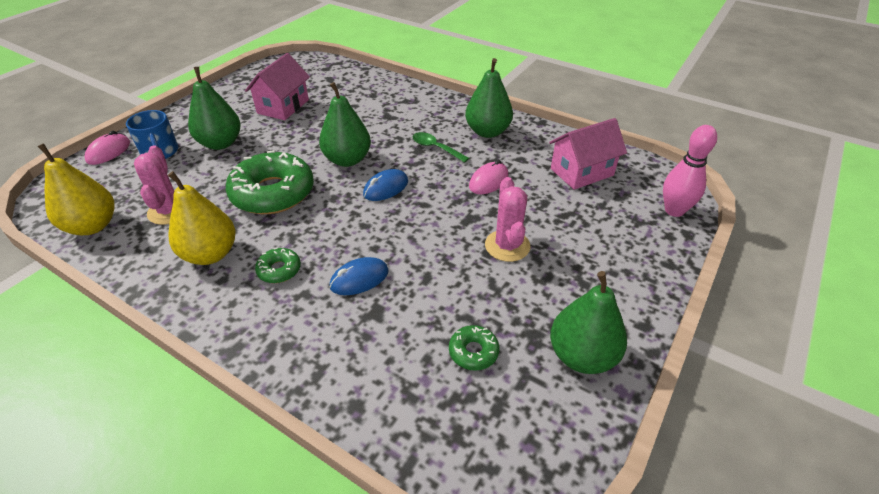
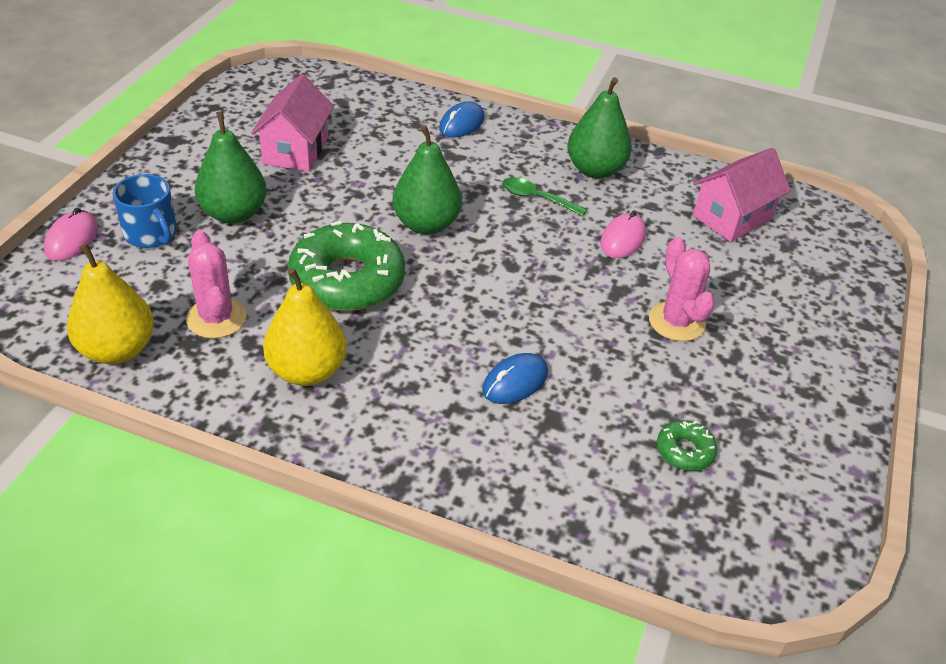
camera: 15 degrees left, 0 degrees up
green donut [255,248,301,283] -> none
blue mouse [363,169,408,201] -> blue mouse moved to [439,101,485,137]
green pear [550,271,627,374] -> none
pink bowling pin [663,125,717,217] -> none

